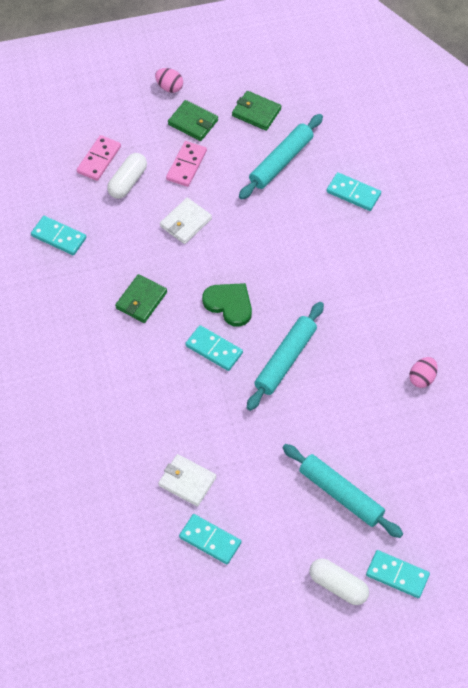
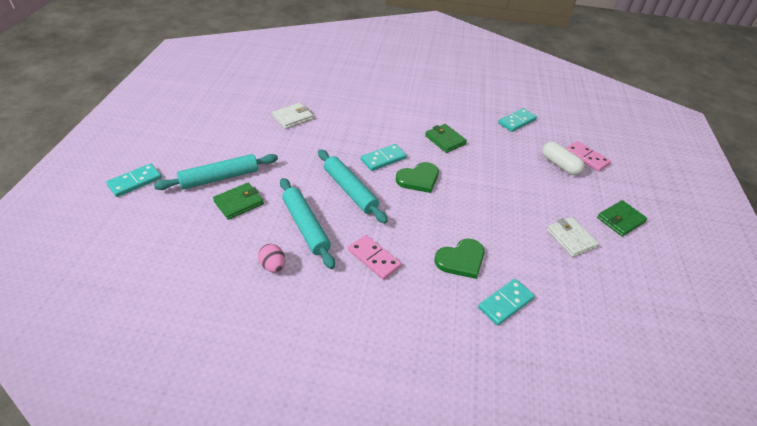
camera: 110 degrees right, 15 degrees down
pink egg [155,68,183,93] -> none
white wallet [160,198,212,244] -> white wallet moved to [547,217,599,257]
pink domino [166,141,207,187] -> pink domino moved to [348,235,401,280]
turquoise domino [179,514,241,564] -> none
green wallet [232,91,281,131] -> green wallet moved to [213,183,264,220]
turquoise rolling pin [239,114,323,200] -> turquoise rolling pin moved to [280,178,335,269]
white capsule [309,558,369,605] -> none
none -> green heart [435,239,485,279]

